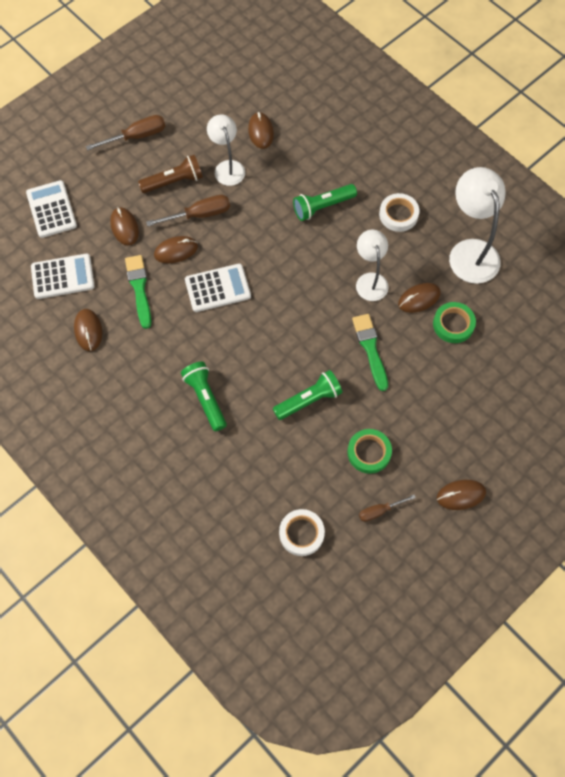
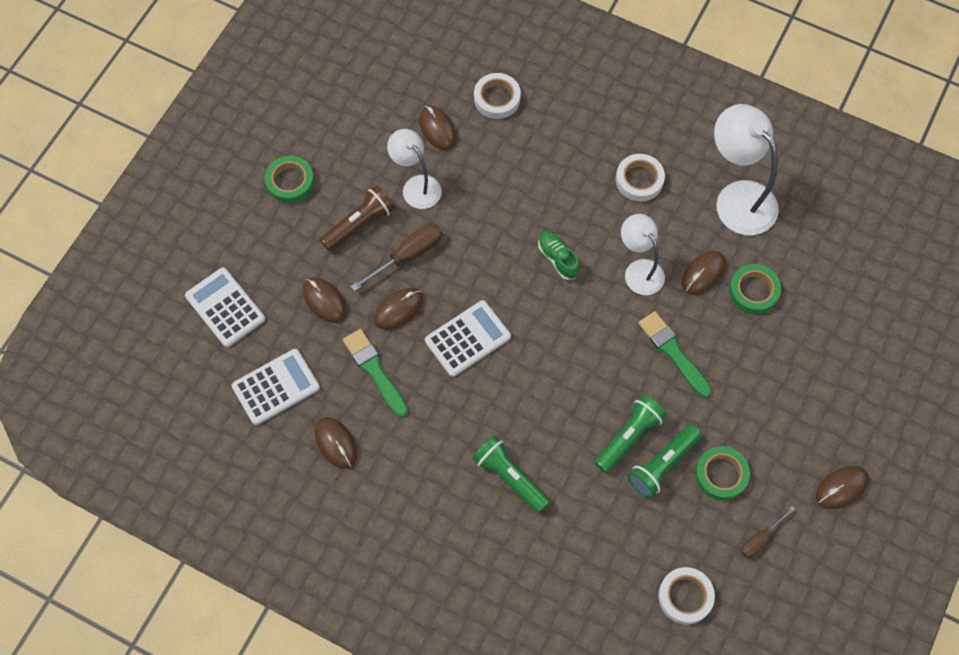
camera: 20 degrees left, 0 degrees up
brown screwdriver [86,115,165,151] -> green tape [265,156,314,203]
green flashlight [293,184,357,221] -> green flashlight moved to [628,424,701,498]
none -> white tape [474,73,521,119]
none -> green shoe [538,231,580,280]

